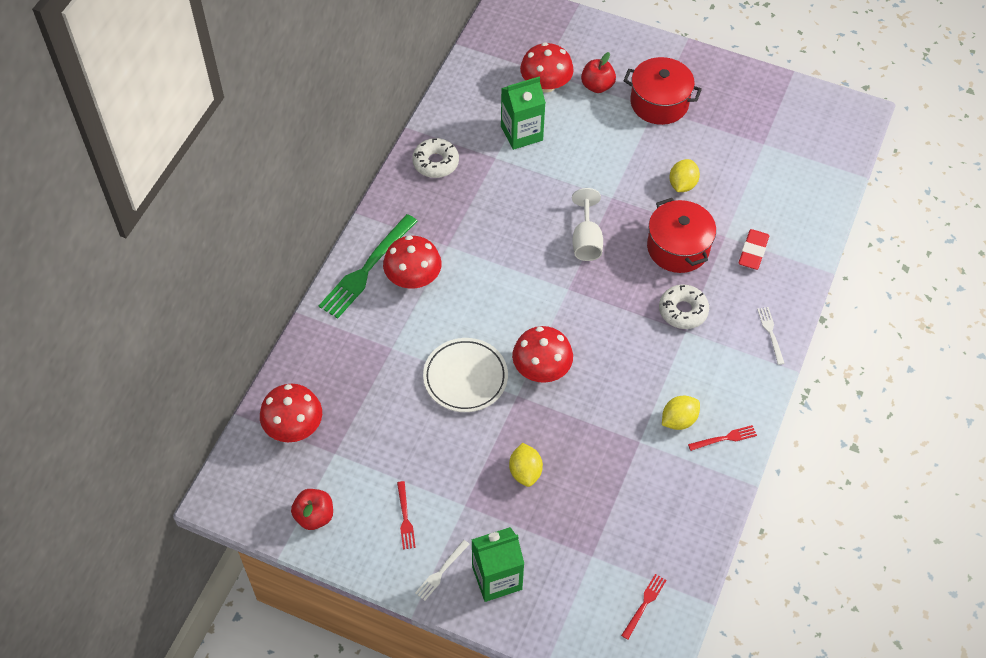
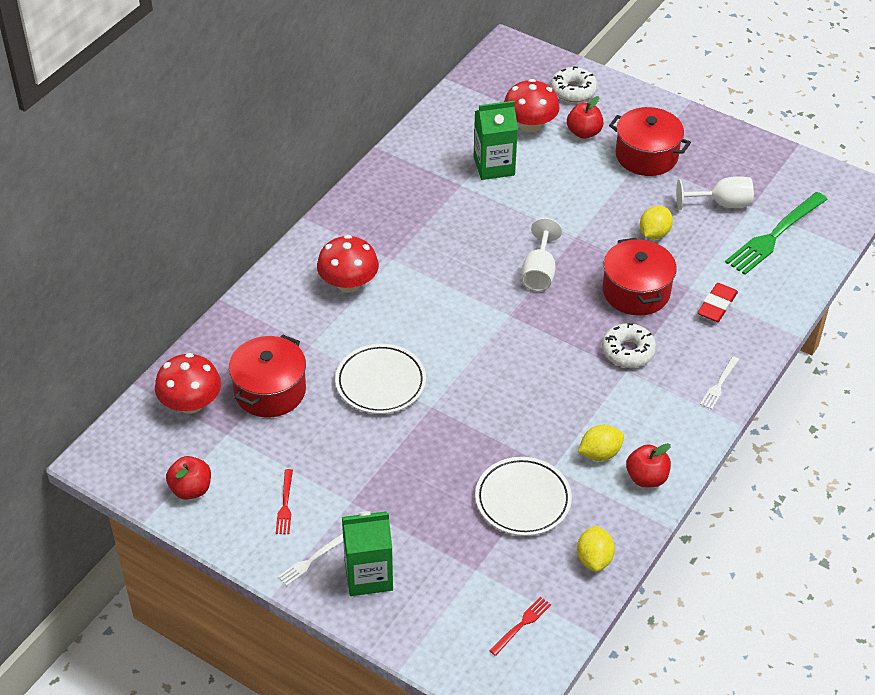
camera: 10 degrees right, 10 degrees down
green fork [319,214,417,319] -> green fork moved to [725,192,828,275]
white donut [412,138,459,178] -> white donut moved to [551,66,597,102]
yellow lemon [509,443,543,487] -> yellow lemon moved to [577,525,615,572]
red mushroom [512,326,573,383] -> none
red fork [688,425,757,451] -> red apple [626,443,671,487]
white fork [757,307,785,365] -> white fork turned 150 degrees counterclockwise [700,356,739,410]
none -> red pot [229,335,306,417]
none -> white plate [475,457,572,536]
none -> white goblet [676,176,754,210]

